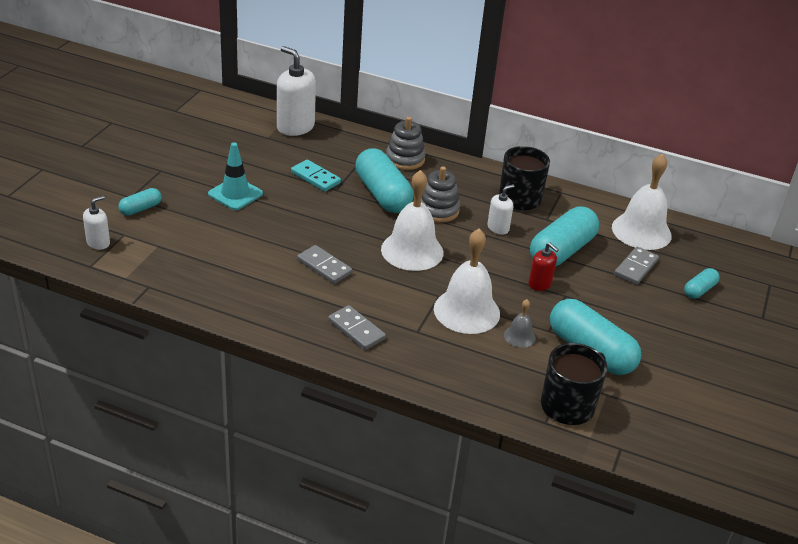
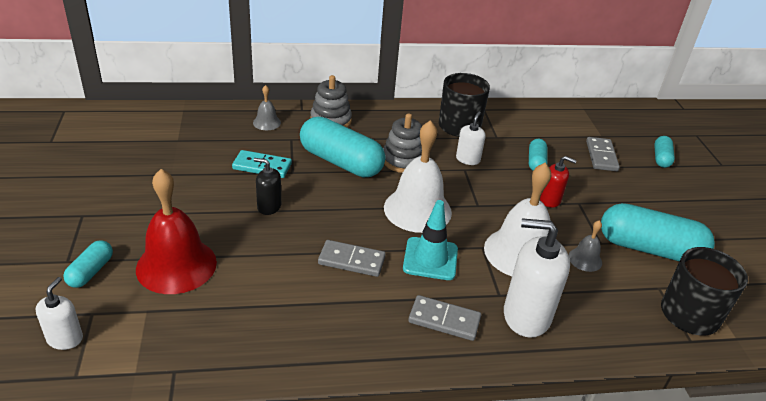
camera: 30 degrees left, 0 degrees up
turquoise traffic cone [208,142,263,210] -> turquoise traffic cone moved to [403,200,458,280]
white soap dispenser [277,46,316,136] -> white soap dispenser moved to [504,218,570,338]
turquoise capsule [530,207,599,266] -> turquoise capsule [529,139,547,171], size x0.49
white bell [612,153,672,250] -> none
none -> red bell [136,169,217,294]
none -> grey bell [253,85,281,130]
none -> black soap dispenser [254,158,281,215]

